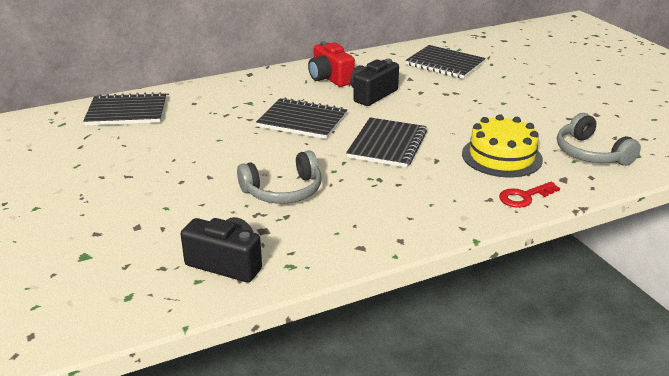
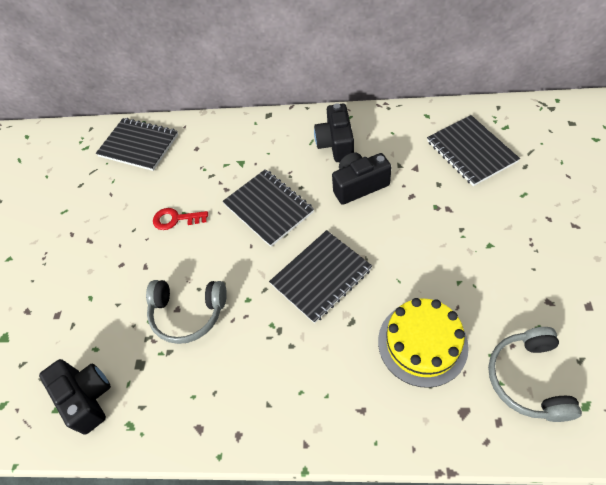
camera: 35 degrees right, 25 degrees up
red camera [308,41,355,87] -> black camera [314,103,354,162]
red key [499,182,560,208] -> red key moved to [153,208,208,230]

